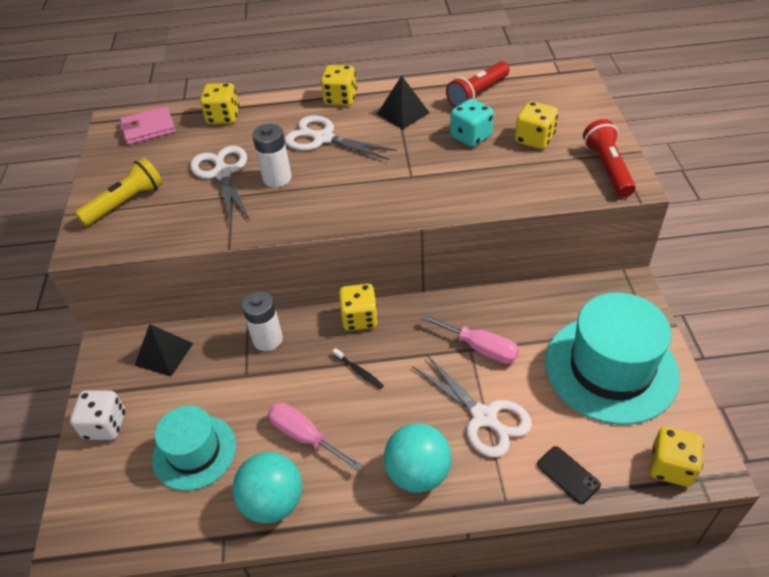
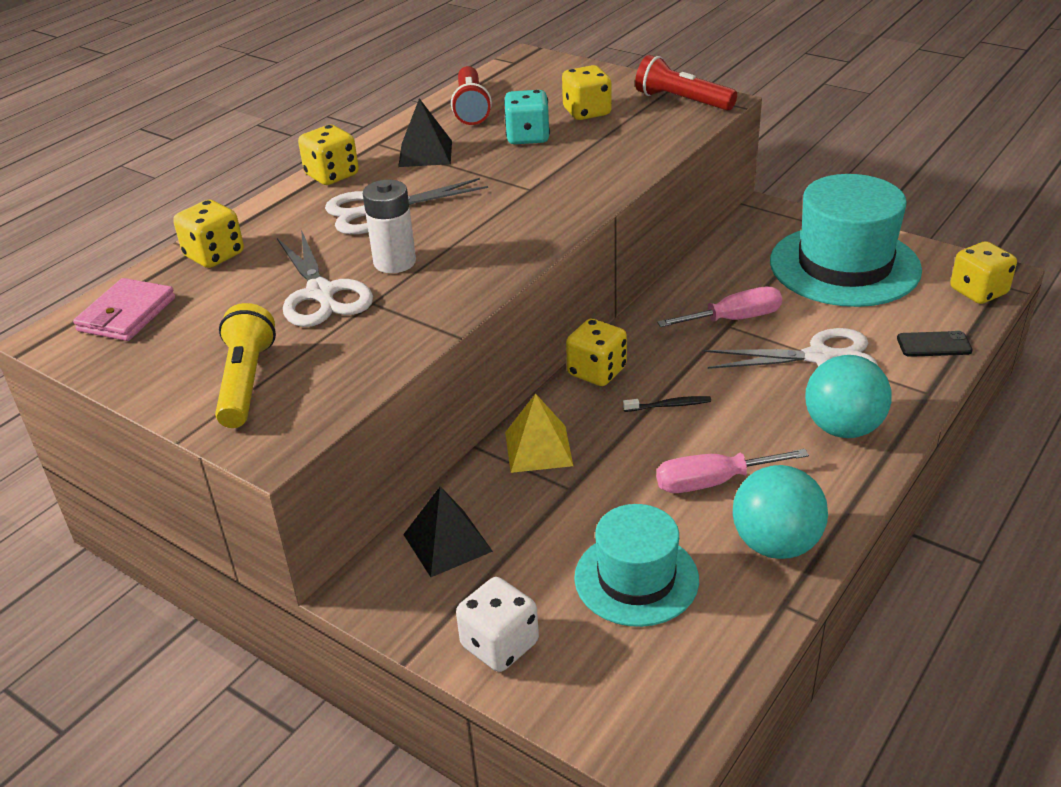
camera: 50 degrees left, 10 degrees down
white scissors [190,146,250,223] -> white scissors turned 135 degrees counterclockwise [277,230,373,327]
white battery [242,291,283,351] -> yellow pyramid [505,393,573,473]

